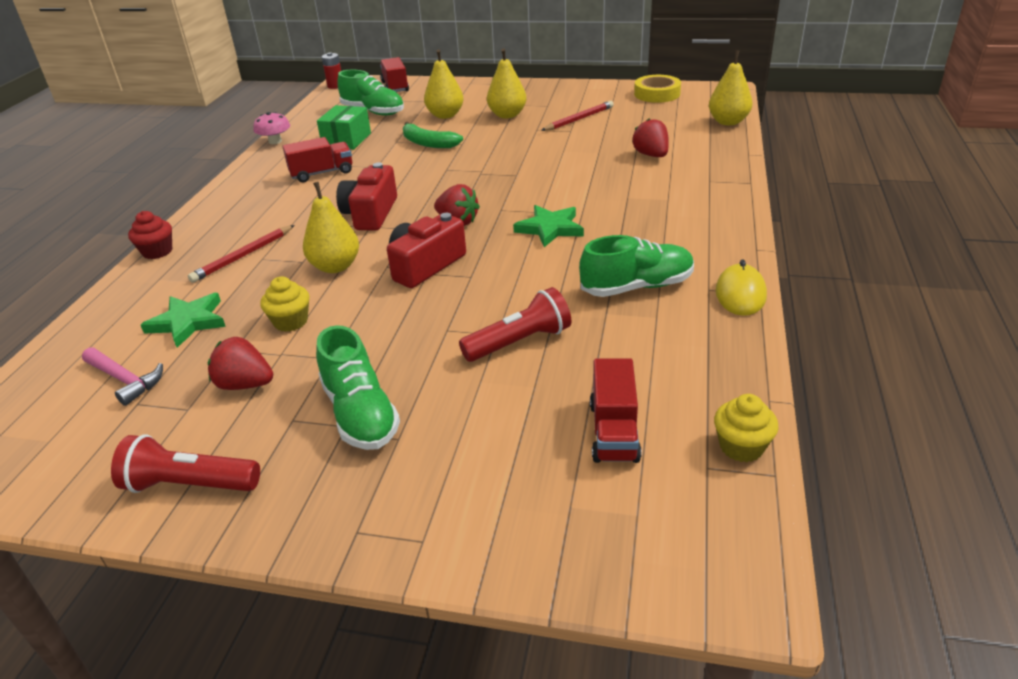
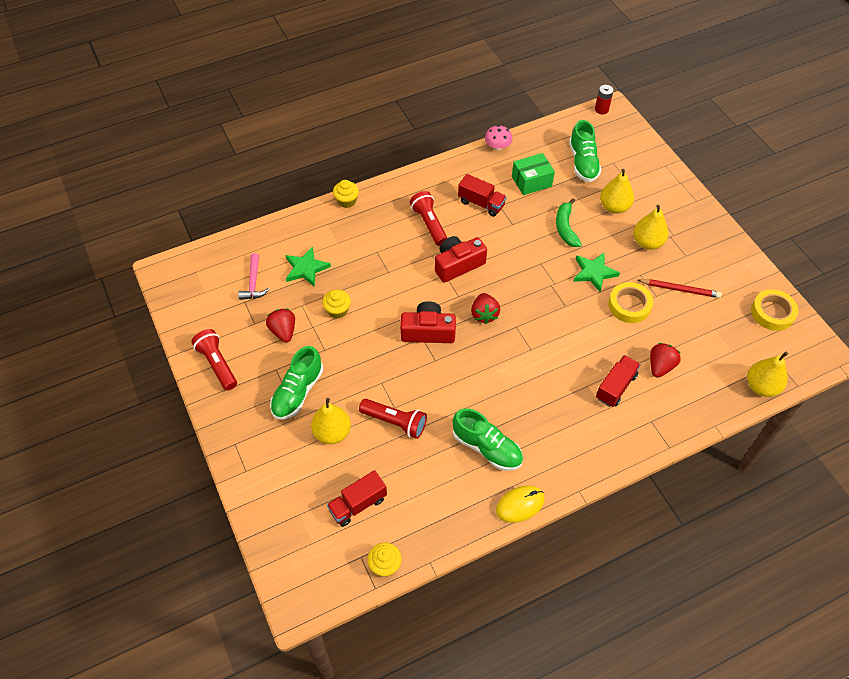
camera: 50 degrees right, 20 degrees up
red cupcake [128,211,172,259] -> yellow cupcake [333,180,359,208]
red pencil [188,225,295,283] -> none
yellow pear [303,182,359,273] -> yellow pear moved to [311,398,351,444]
red truck [380,57,409,92] -> red truck moved to [596,355,641,407]
green star [513,205,584,247] -> green star moved to [573,253,620,292]
none -> red flashlight [410,191,447,246]
none -> yellow tape [608,282,653,323]

